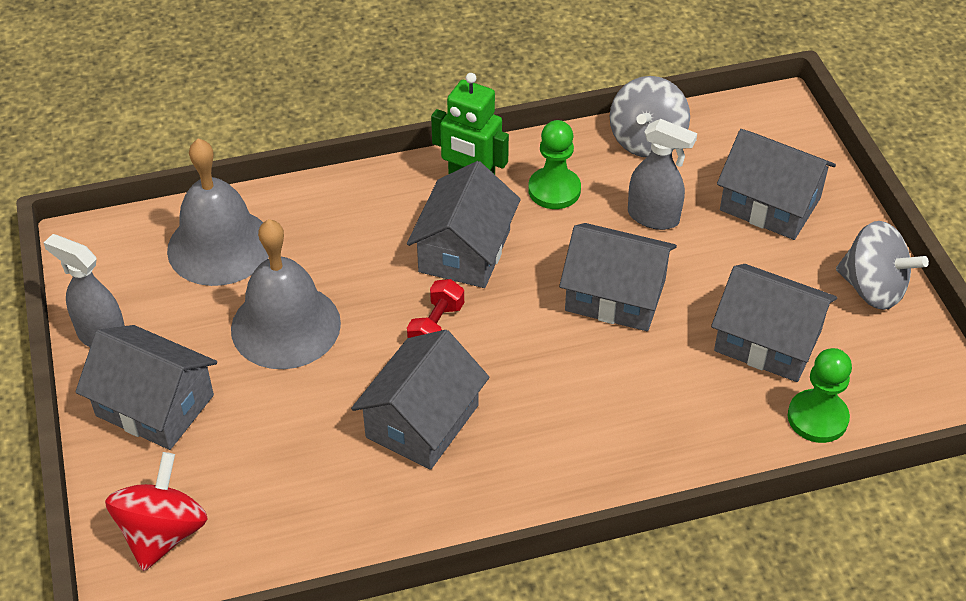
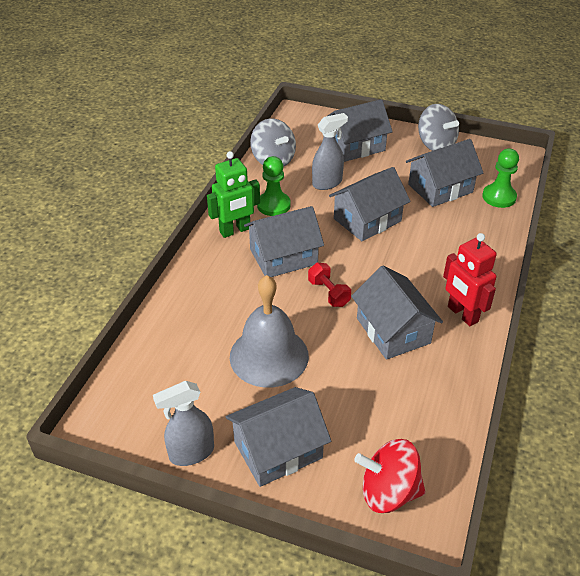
camera: 55 degrees left, 5 degrees down
red spinning top [105,452,207,571] -> red spinning top turned 45 degrees counterclockwise [355,439,425,513]
grey bell [167,138,269,286] -> none
grey house [407,161,521,288] -> grey house turned 75 degrees counterclockwise [244,206,324,277]
grey spinning top [836,221,929,310] -> grey spinning top turned 75 degrees clockwise [418,104,459,151]
none -> red robot [443,233,497,326]

